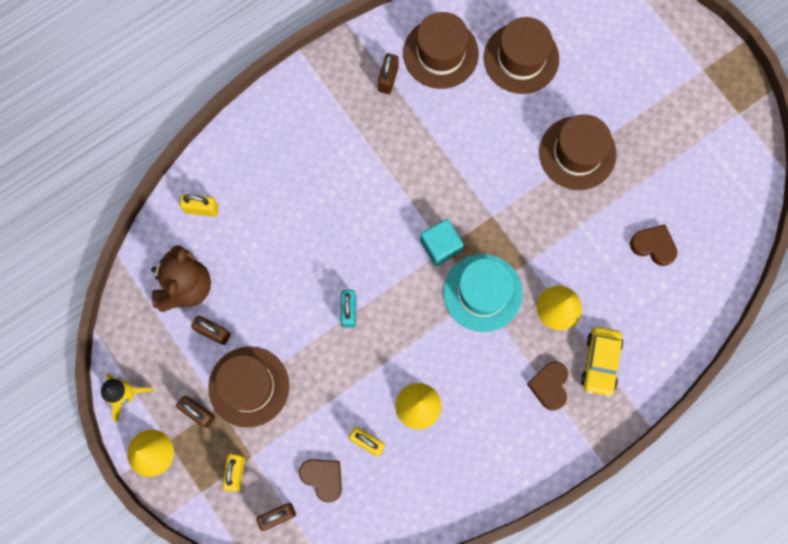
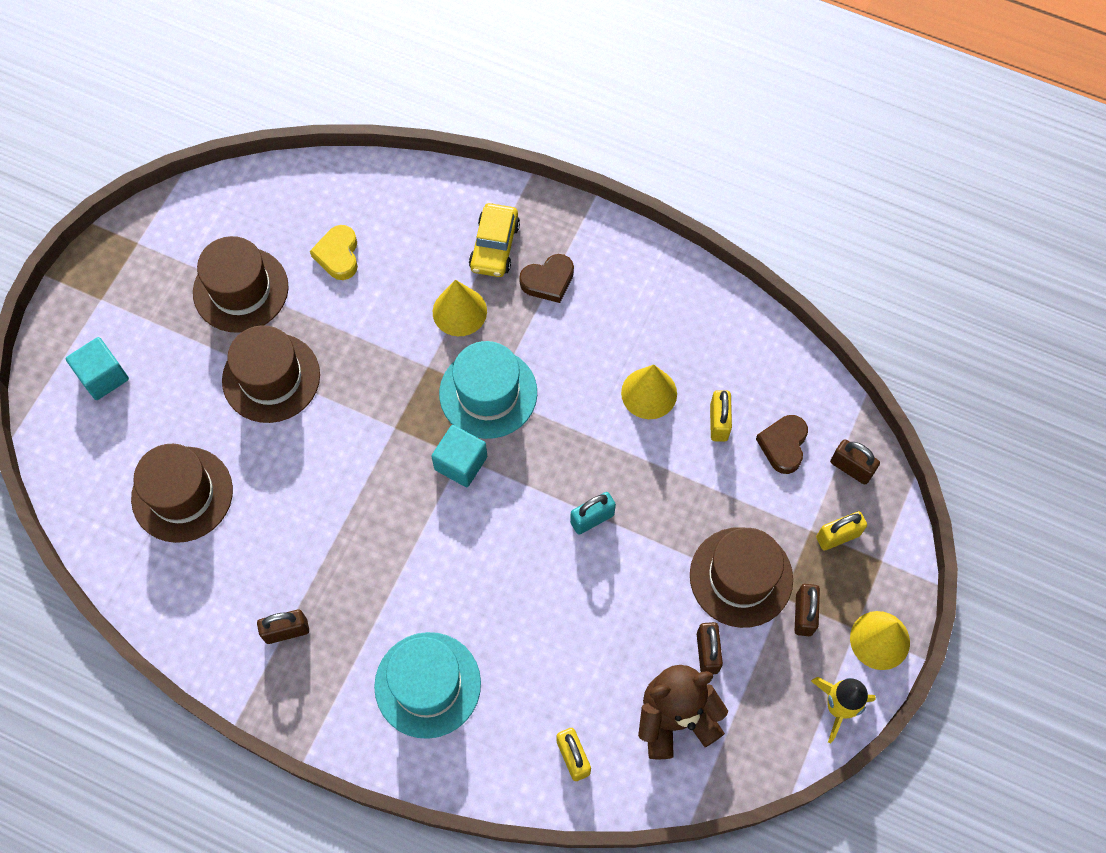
camera: 120 degrees left, 10 degrees down
brown hat [403,12,479,89] -> brown hat moved to [193,236,289,333]
yellow car [581,327,623,397] -> yellow car turned 120 degrees clockwise [469,203,520,277]
brown heart [630,224,678,266] -> yellow heart [310,225,358,280]
none -> turquoise cube [66,337,129,400]
none -> turquoise hat [374,632,481,739]

